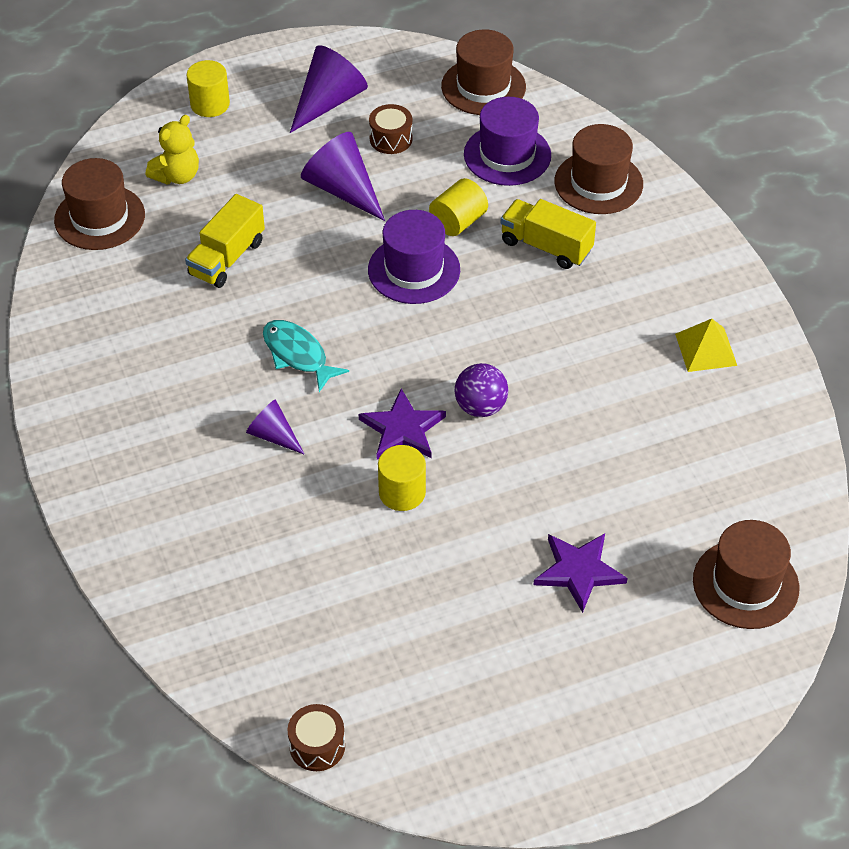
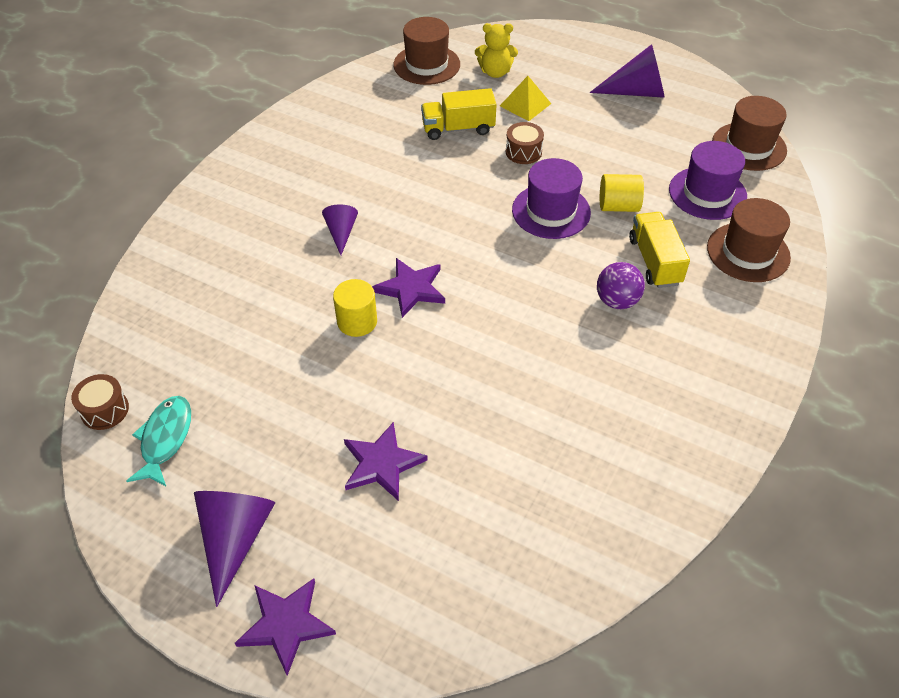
camera: 50 degrees right, 0 degrees up
yellow cylinder [186,60,230,117] -> none
turquoise fish [263,320,349,392] -> turquoise fish moved to [126,396,191,486]
purple cone [301,132,385,221] -> purple cone moved to [194,491,275,607]
brown drum [369,104,413,154] -> brown drum moved to [506,122,544,164]
purple ball [454,363,508,417] -> purple ball moved to [597,262,645,309]
yellow pyramid [675,319,737,372] -> yellow pyramid moved to [500,76,551,121]
brown hat [693,520,799,629] -> none
none -> purple star [235,578,336,676]

